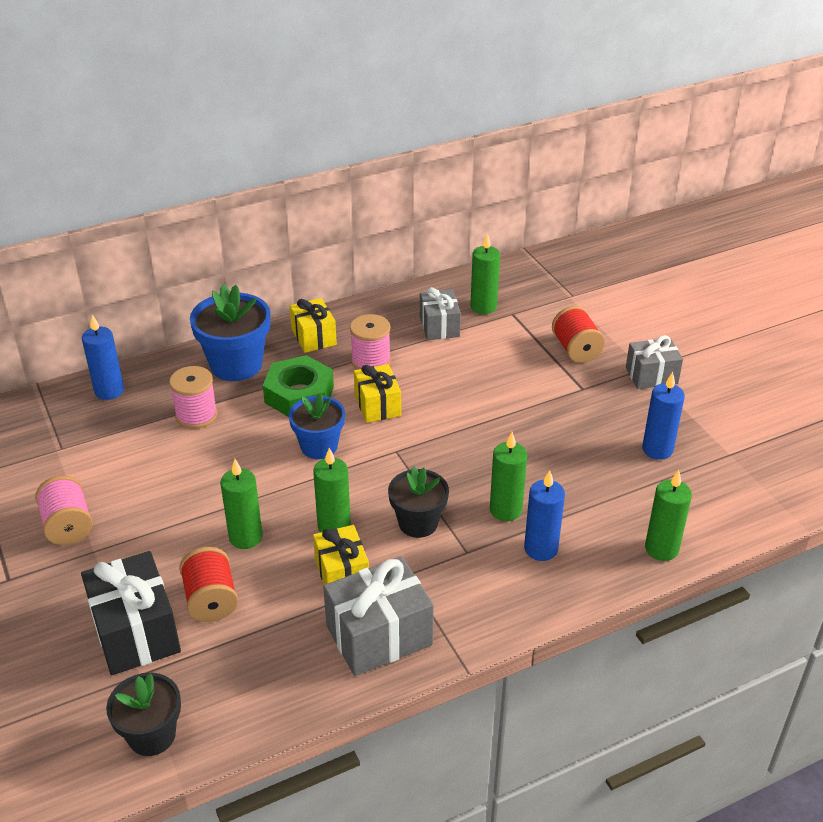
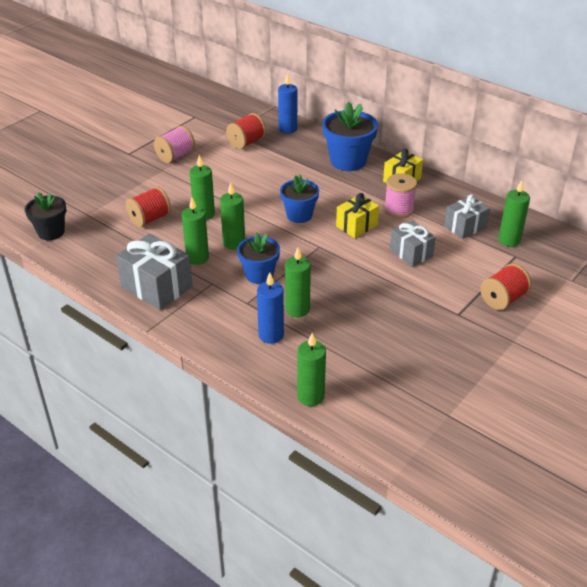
camera: 65 degrees right, 0 degrees up
black gift [81,551,181,675] -> none
pink spool [169,366,218,429] -> none
green nut [263,355,334,417] -> none
yellow gift [313,525,369,585] -> green candle [182,197,209,265]
black flower pot [388,466,449,538] -> blue flower pot [237,233,280,284]
grey gift [626,335,683,389] -> grey gift moved to [390,220,436,267]
blue candle [642,372,685,460] -> none
none -> red spool [226,113,266,149]

